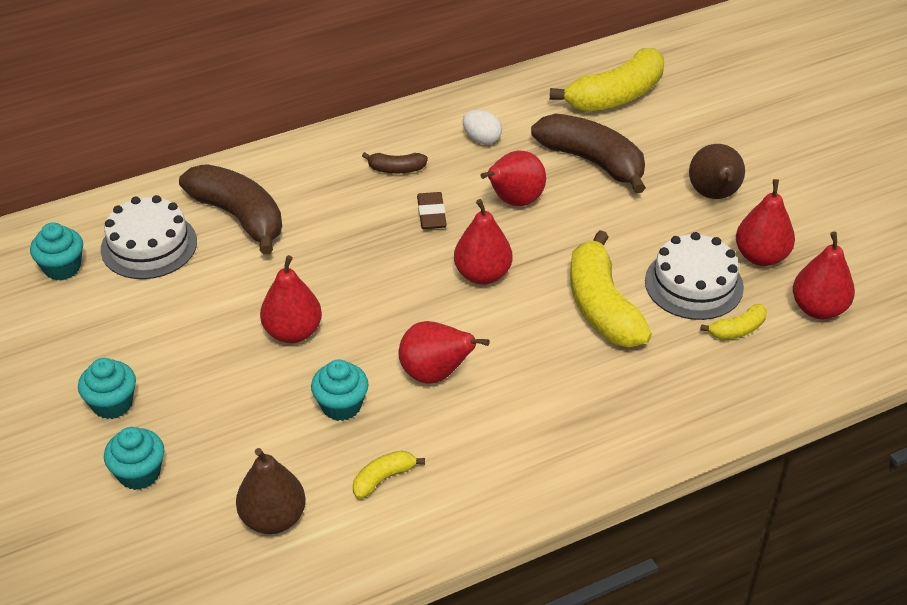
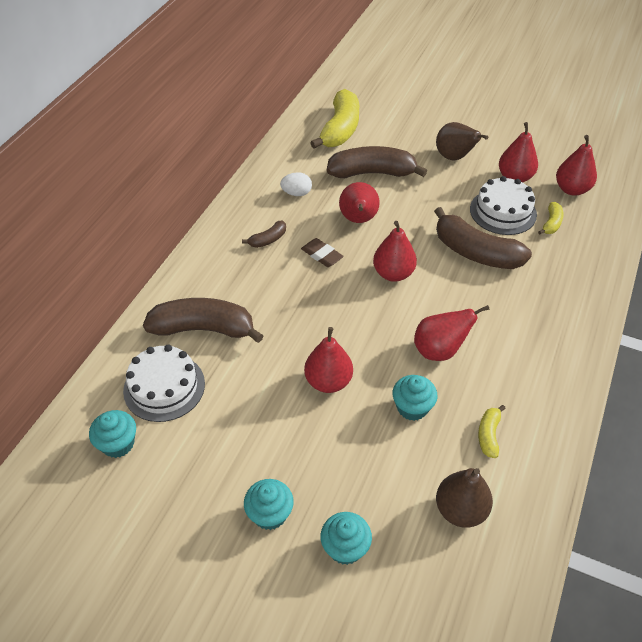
camera: 40 degrees left, 5 degrees up
yellow banana [570,230,652,347] -> brown banana [434,207,532,269]

